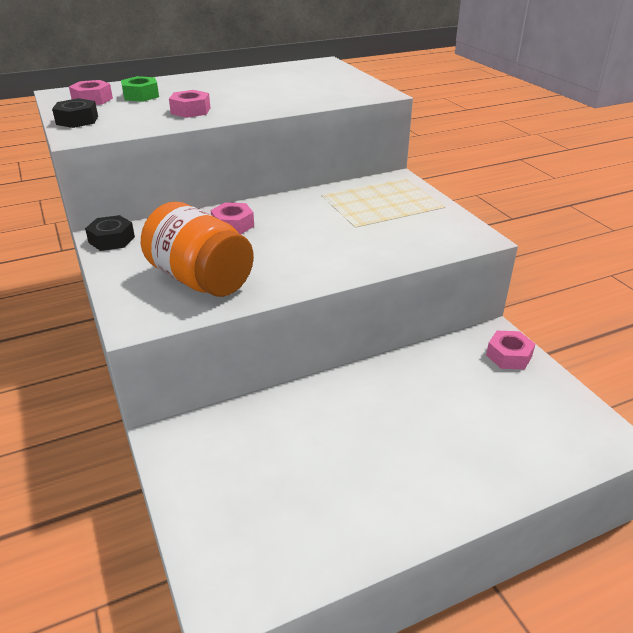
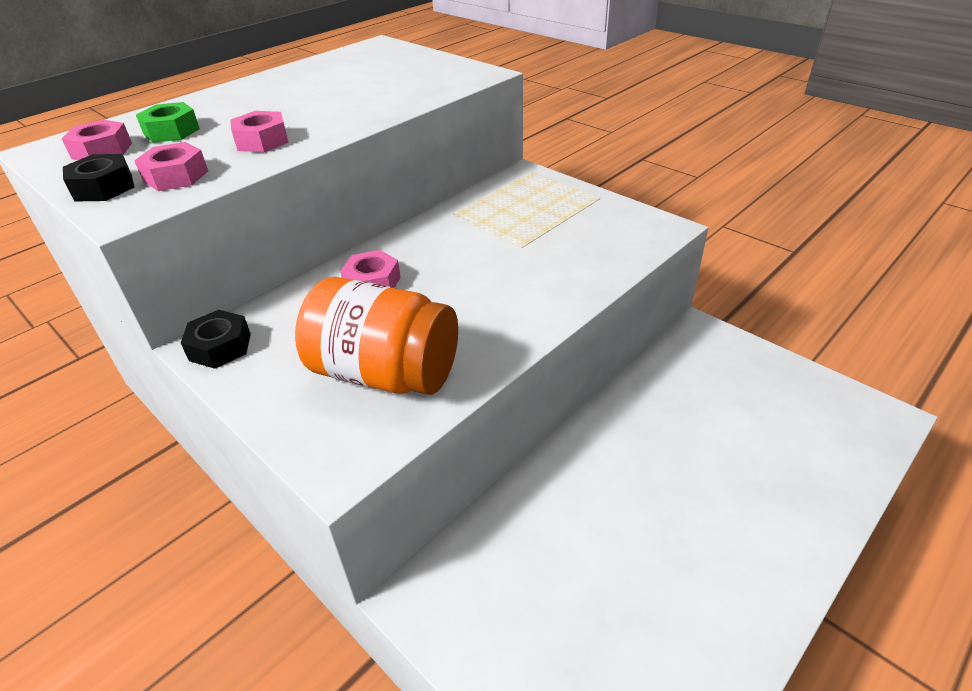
camera: 20 degrees left, 5 degrees up
pink nut [486,331,535,370] -> pink nut moved to [134,142,208,191]

